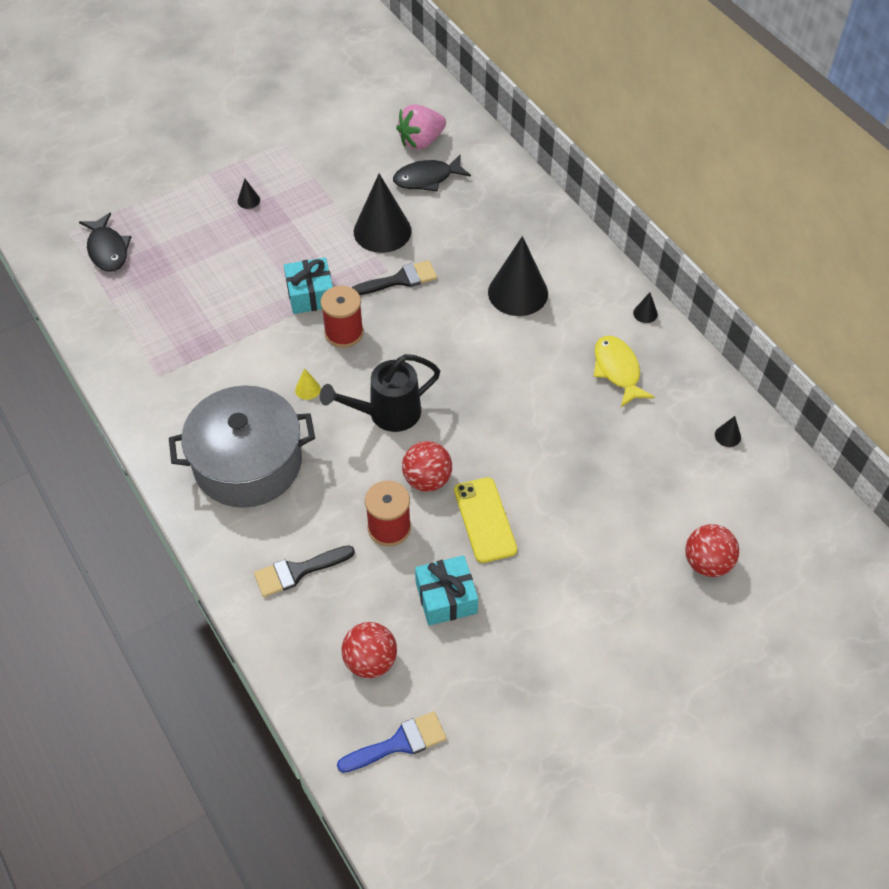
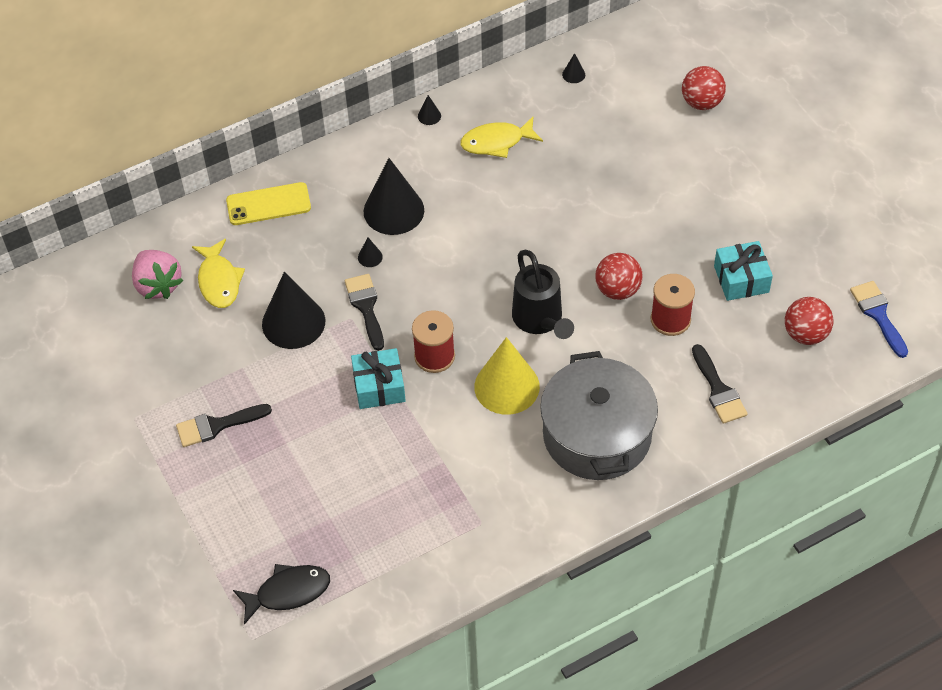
camera: 85 degrees left, 0 degrees up
black cone [238,178,260,209] -> black cone moved to [358,237,383,267]
yellow cone [295,368,321,400] -> yellow cone [474,337,540,415], size x2.50
black fish [393,154,471,192] -> yellow fish [192,239,245,308]
yellow phone [454,477,517,563] -> yellow phone moved to [226,182,311,225]
none -> black brush [176,404,272,447]

